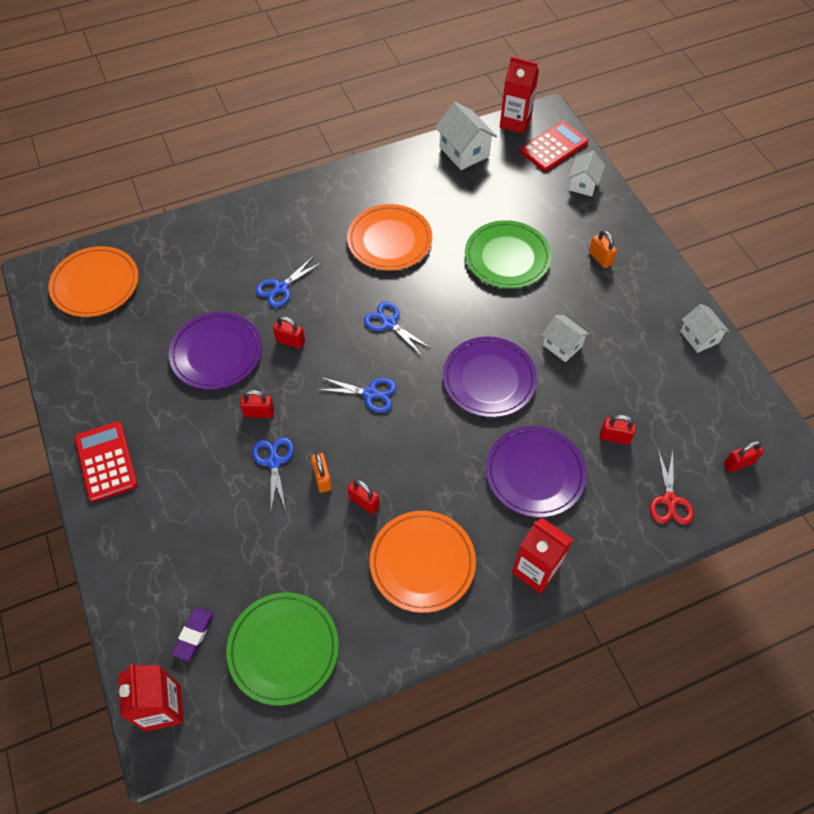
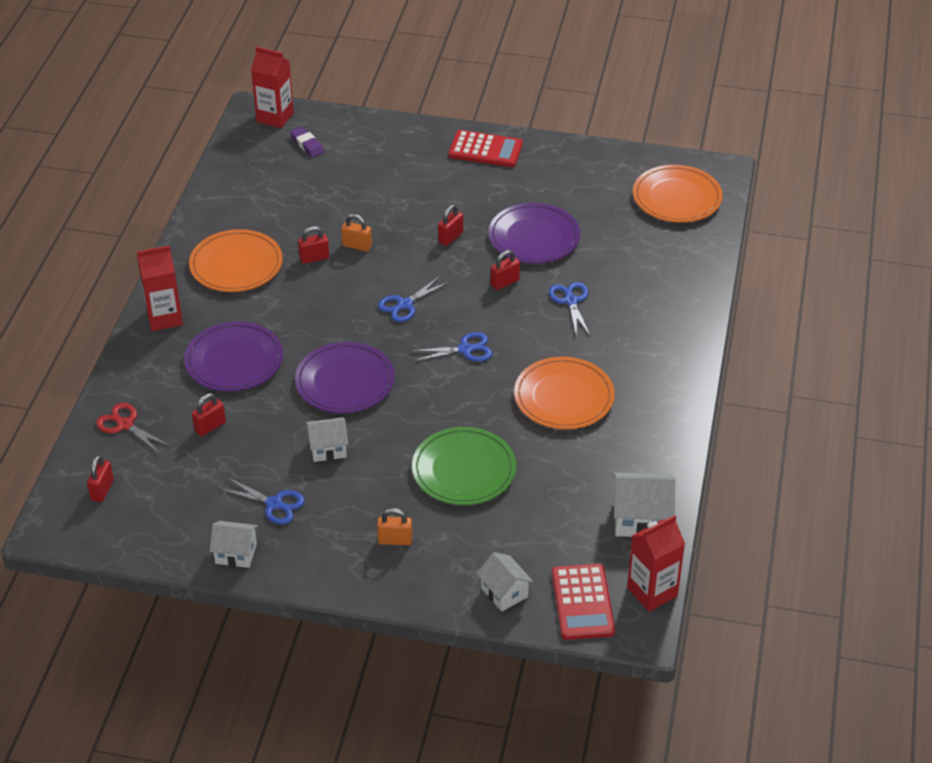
camera: 125 degrees right, 15 degrees down
green plate [226,592,339,706] -> none
blue scissors [252,437,294,511] -> blue scissors moved to [219,477,305,525]

